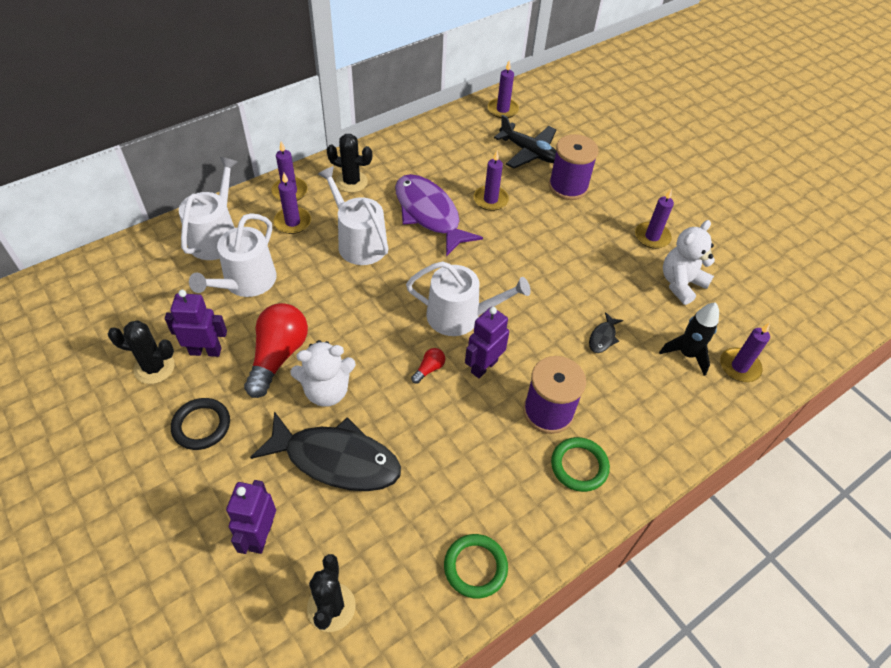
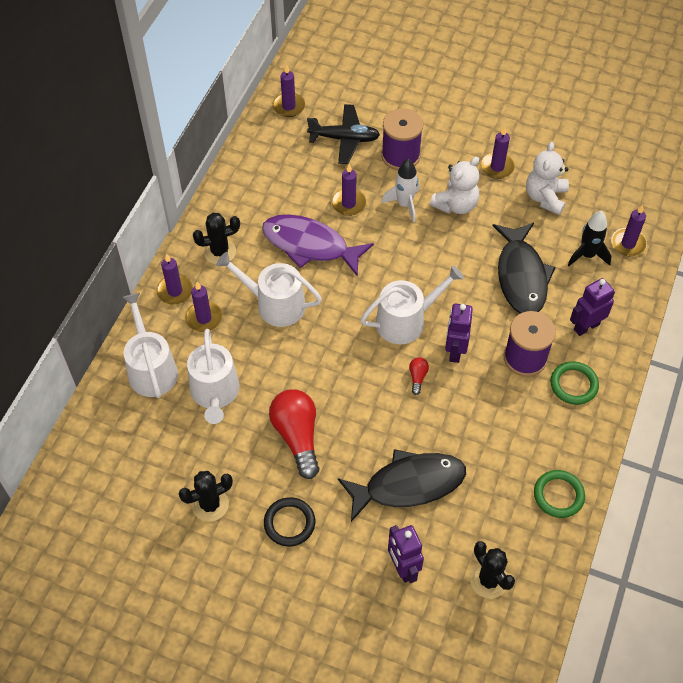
camera: 30 degrees left, 5 degrees up
purple robot [165,290,227,357] -> purple robot moved to [570,278,615,336]
white teddy bear [290,340,356,407] -> white teddy bear moved to [430,157,479,214]
black fish [589,312,623,353] -> black fish [493,222,556,314], size x2.40
none -> white rocket [382,159,419,222]

